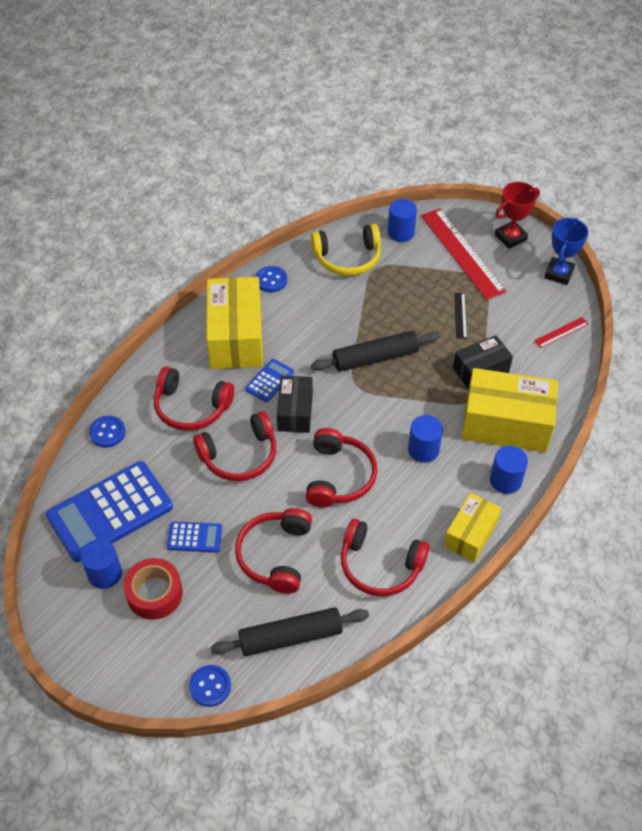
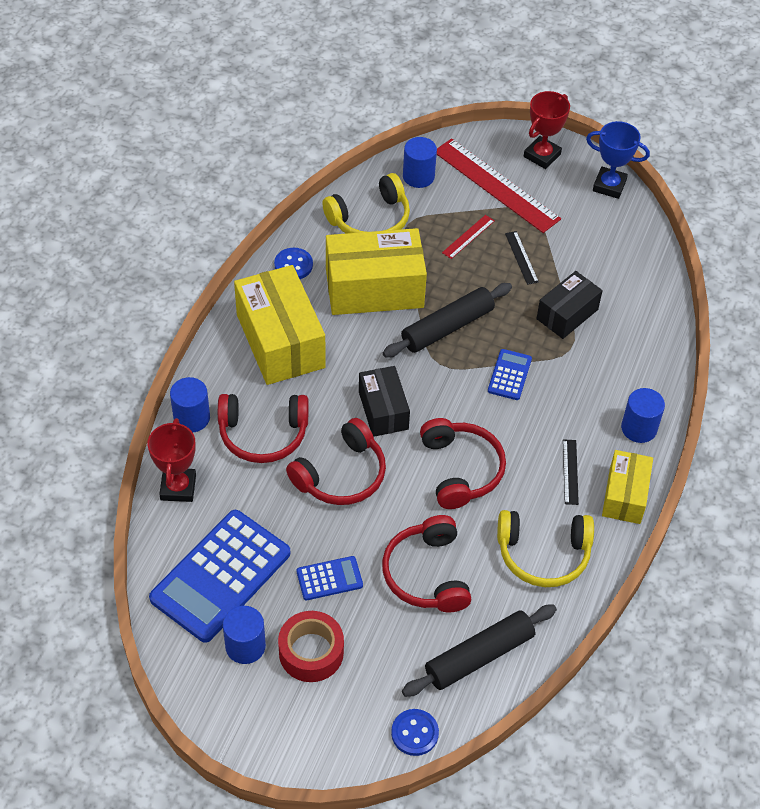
camera: 20 degrees left, 0 degrees up
blue button [89,416,126,448] -> red trophy [148,418,196,502]
blue calculator [245,359,294,402] -> blue calculator moved to [488,349,532,400]
red headphones [341,519,429,596] -> yellow headphones [497,510,594,587]
blue cylinder [408,415,443,463] -> blue cylinder moved to [170,377,210,432]
yellow box [462,368,558,453] -> yellow box moved to [326,228,427,315]
red ruler [534,317,588,348] -> red ruler moved to [442,215,495,259]
blue trophy [544,218,589,285] -> blue trophy turned 75 degrees counterclockwise [586,121,650,199]
none -> black ruler [563,439,579,505]

